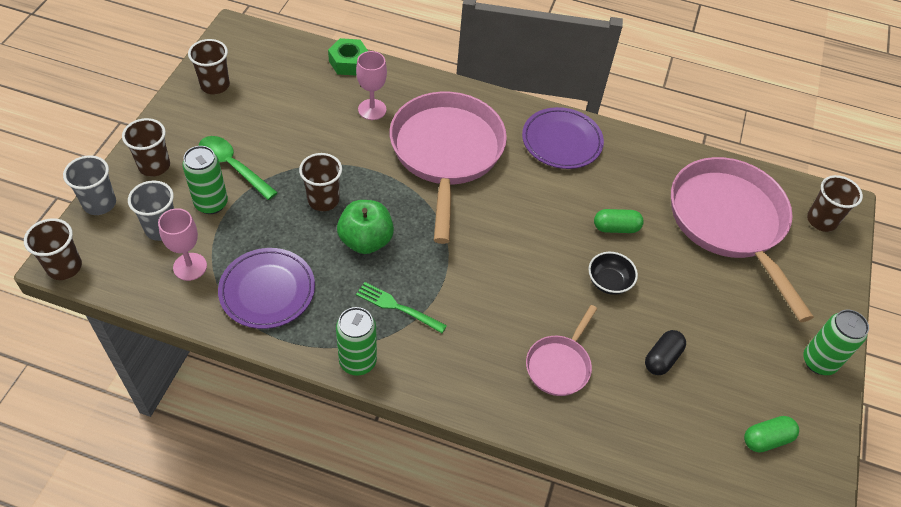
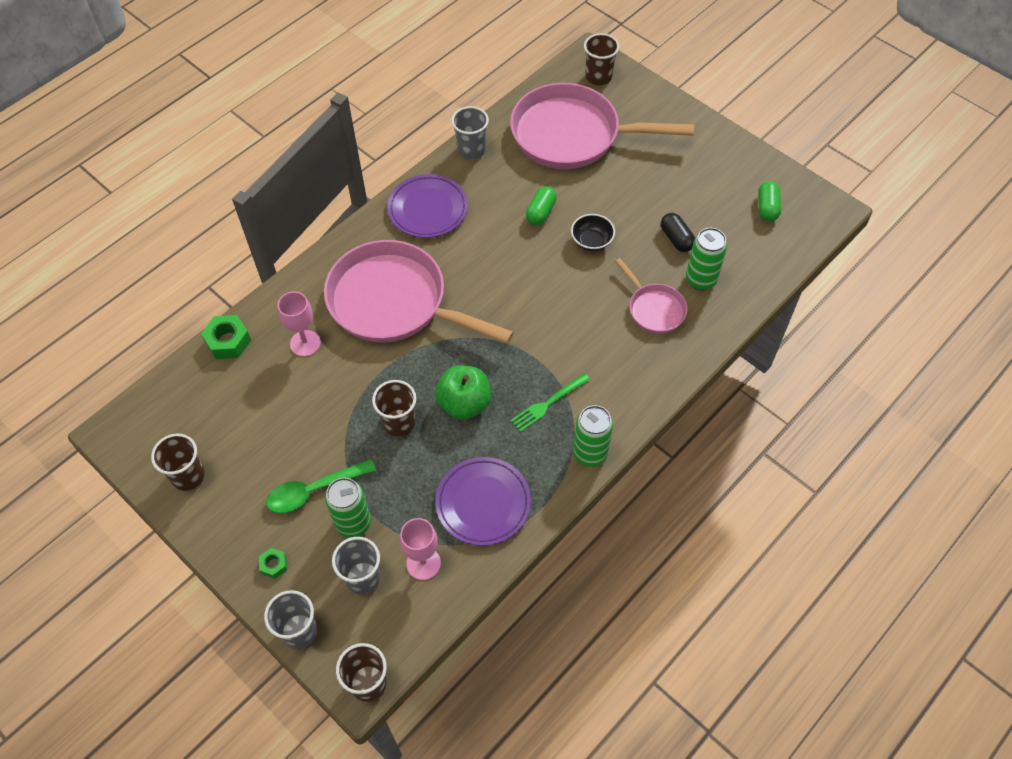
camera: 60 degrees left, 5 degrees up
brown cup [122,118,170,177] -> green nut [259,548,287,579]
green can [803,310,869,375] -> green can moved to [686,228,727,290]
none -> grey cup [451,106,489,160]

